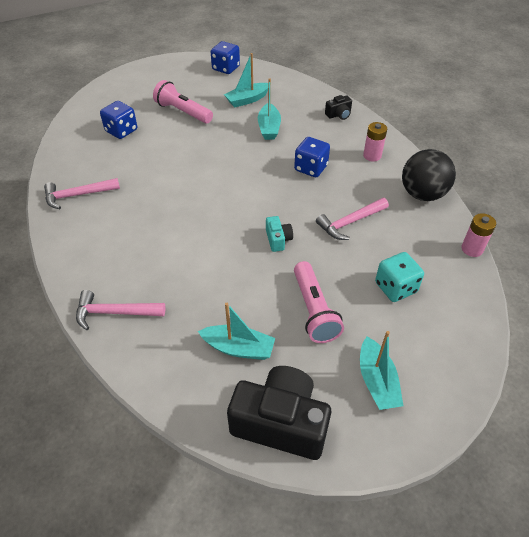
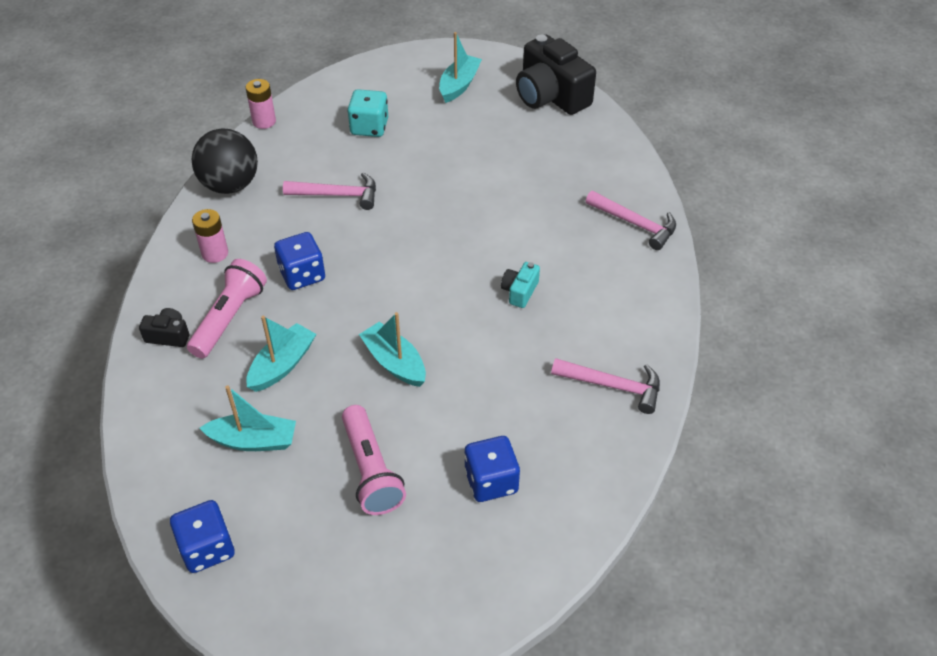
camera: 145 degrees left, 0 degrees up
turquoise boat [198,303,275,360] -> turquoise boat moved to [359,312,426,387]
turquoise camera [266,216,293,252] -> turquoise camera moved to [501,262,540,308]
pink flashlight [294,261,344,343] -> pink flashlight moved to [187,259,267,358]

